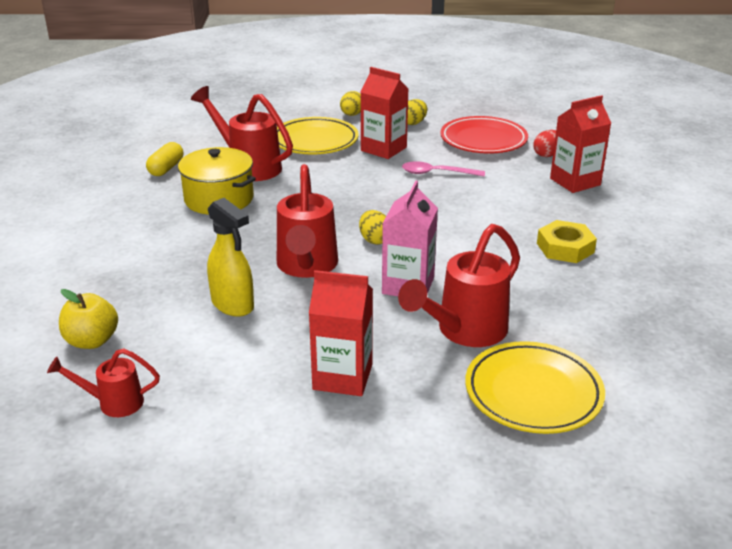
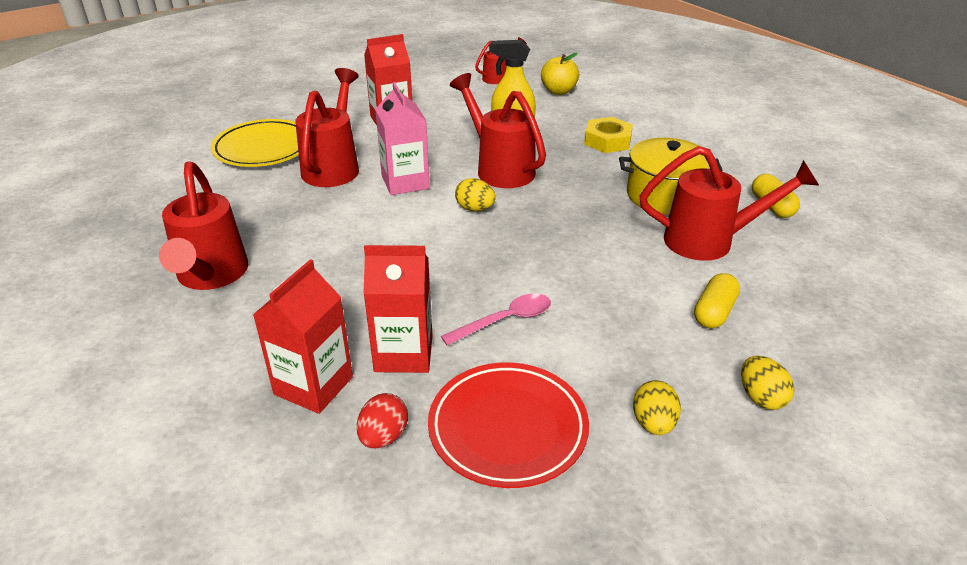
camera: 145 degrees right, 5 degrees up
yellow plate [277,117,359,154] -> yellow capsule [694,273,740,328]
red carton [361,67,408,159] -> red carton moved to [363,245,433,373]
yellow nut [537,220,597,263] -> yellow nut moved to [584,117,633,153]
none -> red watering can [159,161,248,290]

